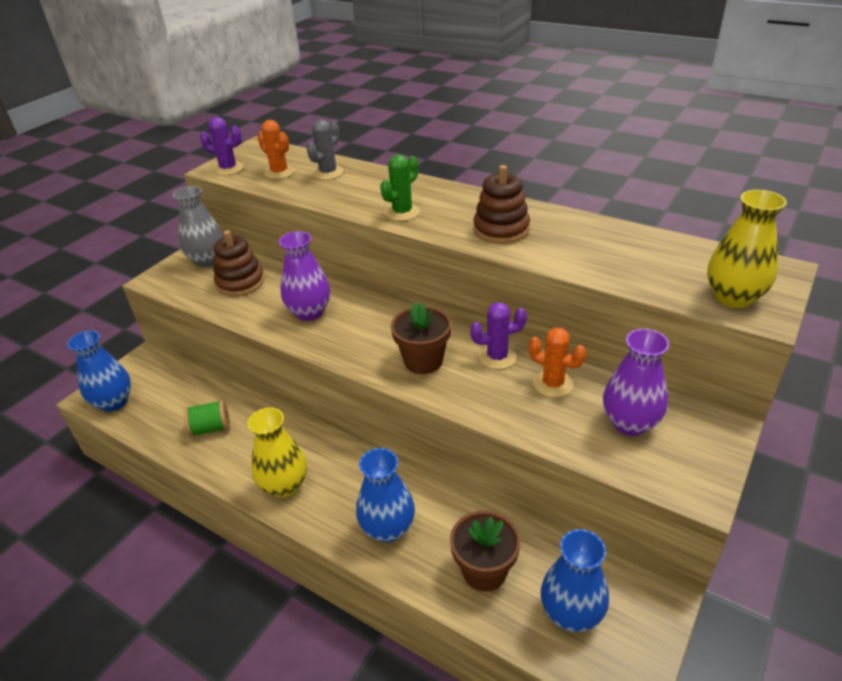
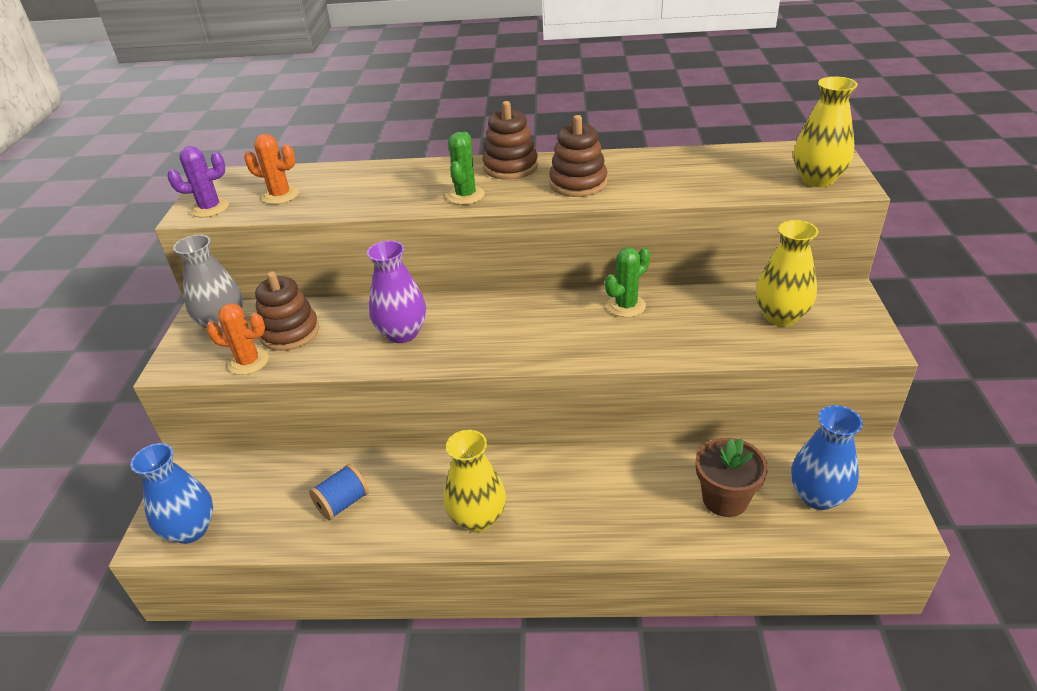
camera: 30 degrees left, 0 degrees up
green spool [184,400,230,437] -> blue spool [309,464,369,520]
grey cactus [307,120,344,180] -> none
blue vase [356,448,415,543] -> none
brown flower pot [391,302,451,374] -> none
purple cactus [470,302,527,369] -> green cactus [605,247,650,318]
orange cactus [529,327,586,397] -> orange cactus moved to [206,303,269,375]
purple vase [603,329,669,436] -> yellow vase [756,220,819,326]
none -> brown stacking toy [483,101,538,180]

